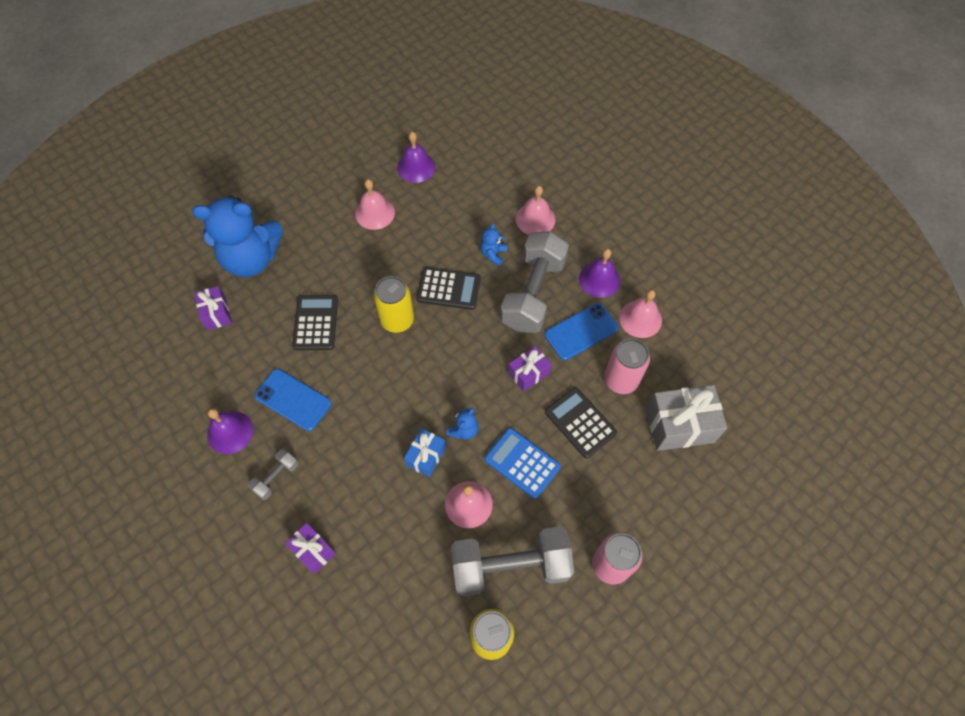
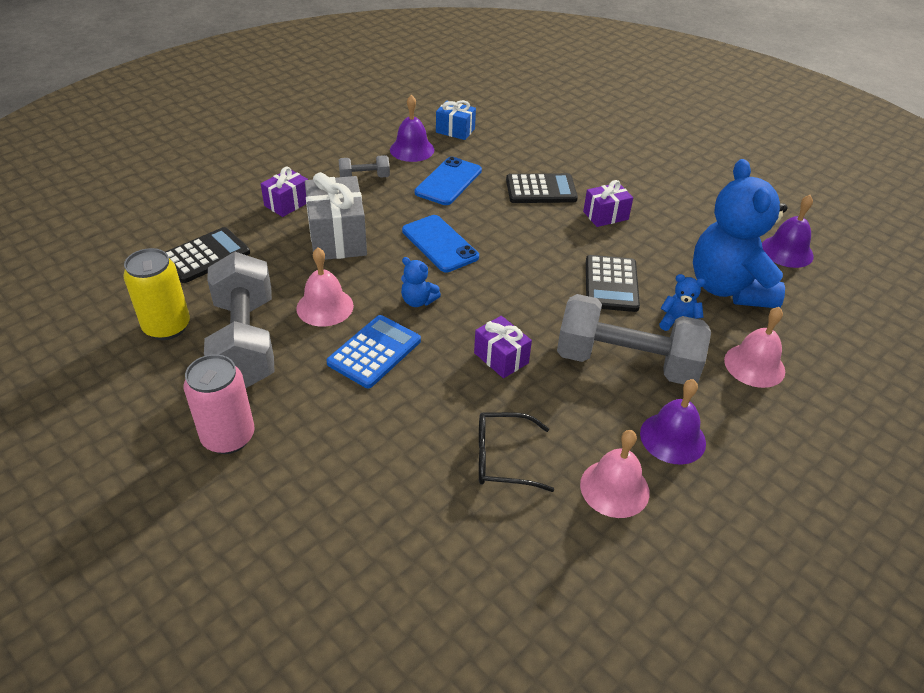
camera: 85 degrees right, 20 degrees down
blue teddy bear [192,195,283,277] -> blue teddy bear moved to [693,159,787,308]
purple gift [194,286,232,330] -> purple gift moved to [583,180,633,227]
grey dumbbell [248,449,298,500] -> grey dumbbell turned 45 degrees counterclockwise [339,155,390,178]
pink bell [355,179,395,230] -> none
yellow can [374,276,414,333] -> none
blue gift [404,428,446,477] -> blue gift moved to [436,100,476,140]
blue phone [545,303,618,360] -> blue phone moved to [402,215,479,272]
black calculator [545,387,617,458] -> black calculator moved to [165,227,250,283]
pink can [604,338,650,394] -> black glasses [479,412,554,492]
grey gift [646,385,727,451] -> grey gift moved to [305,172,367,260]

